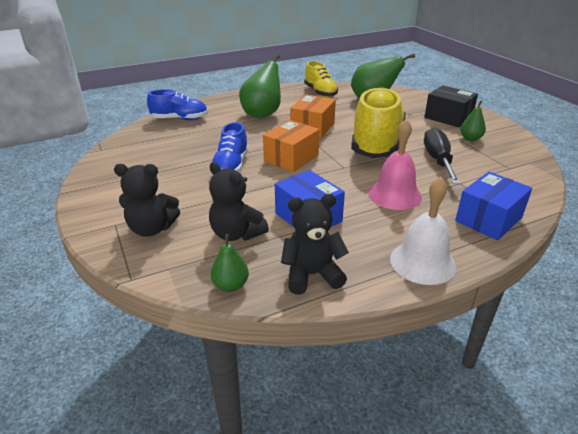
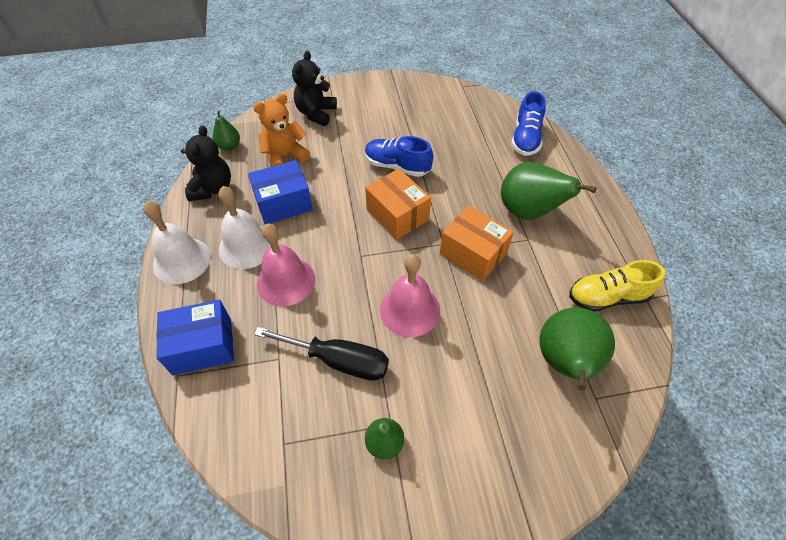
camera: 105 degrees right, 20 degrees up
black teddy bear [209,162,269,241] -> orange teddy bear [253,94,310,167]
yellow shoe [351,87,406,158] -> pink bell [380,254,440,337]
black box [424,85,478,128] -> none
blue box [455,172,532,240] -> blue box turned 75 degrees counterclockwise [156,300,234,375]
none -> white bell [218,186,271,269]

